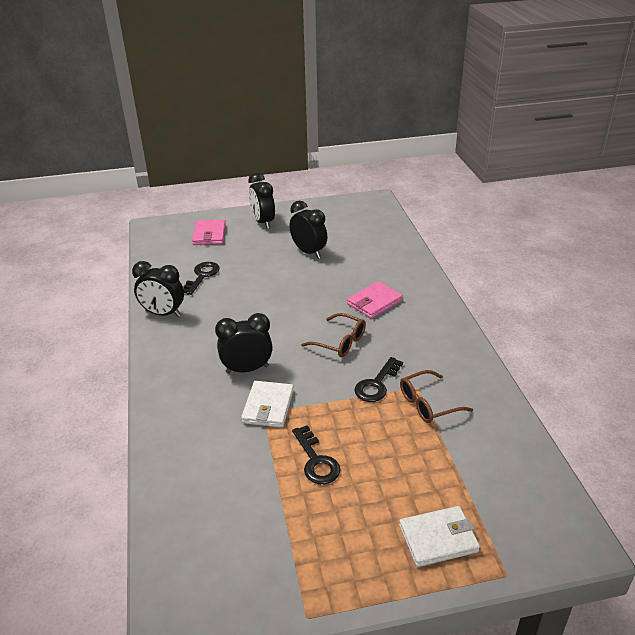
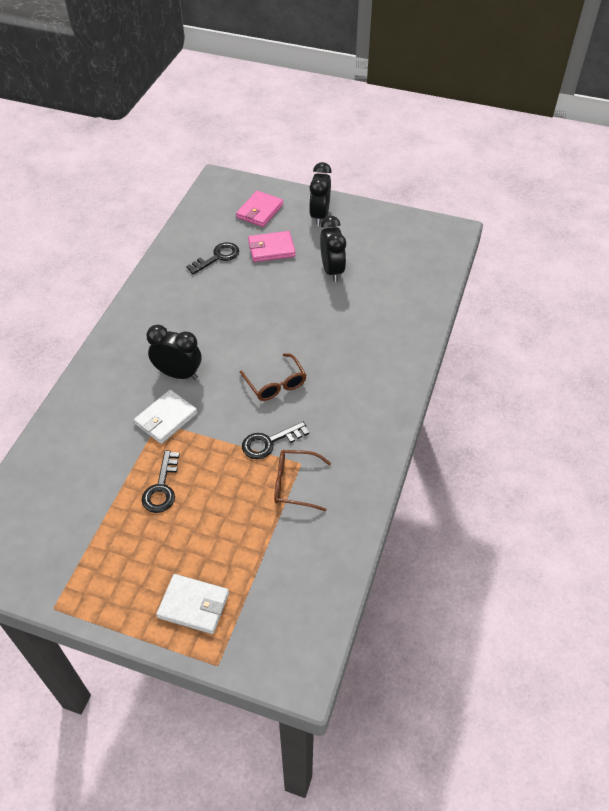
camera: 30 degrees right, 15 degrees up
black clock [132,261,184,317] -> none
pink wallet [347,281,403,319] -> pink wallet moved to [248,231,296,262]

